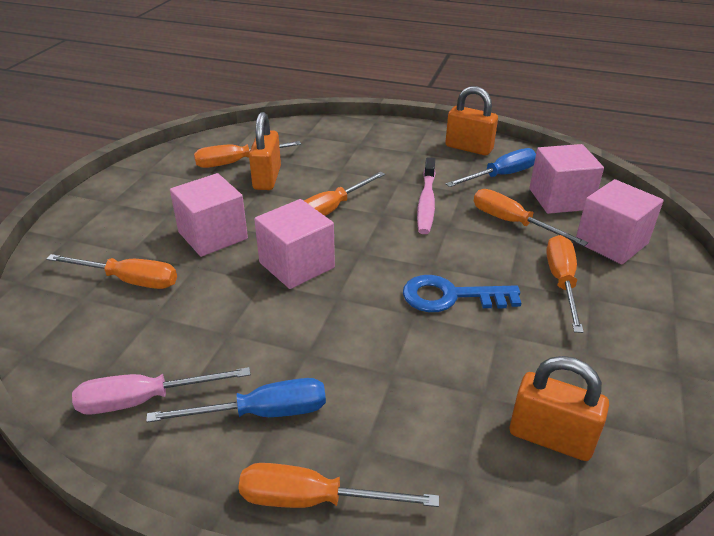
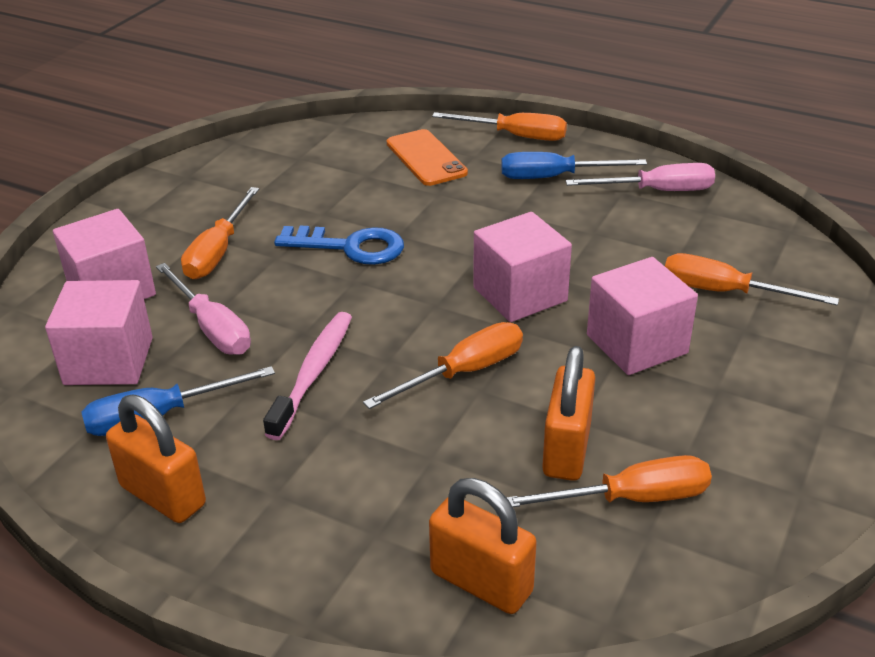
camera: 170 degrees left, 0 degrees up
orange screwdriver [474,189,588,246] -> pink screwdriver [156,263,251,355]
orange padlock [510,356,609,461] -> orange padlock moved to [429,478,537,614]
none -> orange phone [387,129,468,186]

